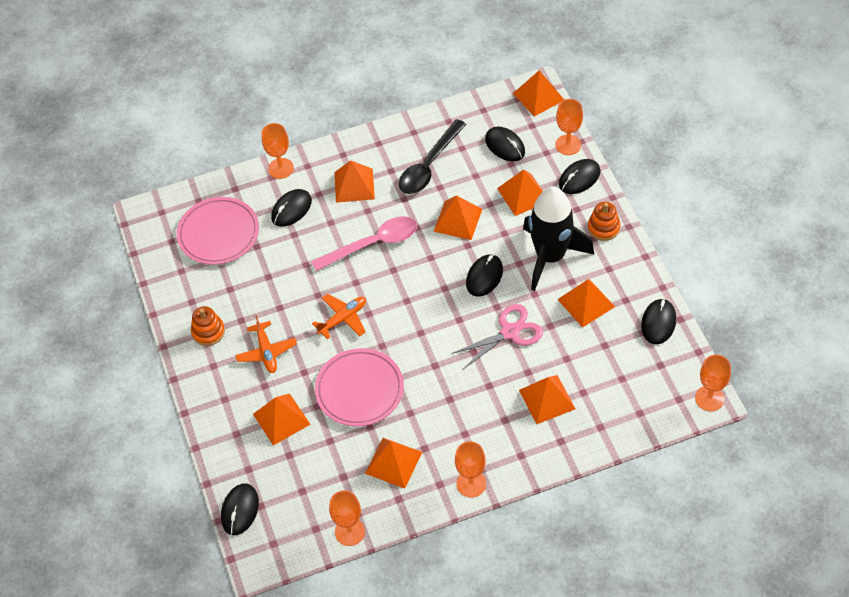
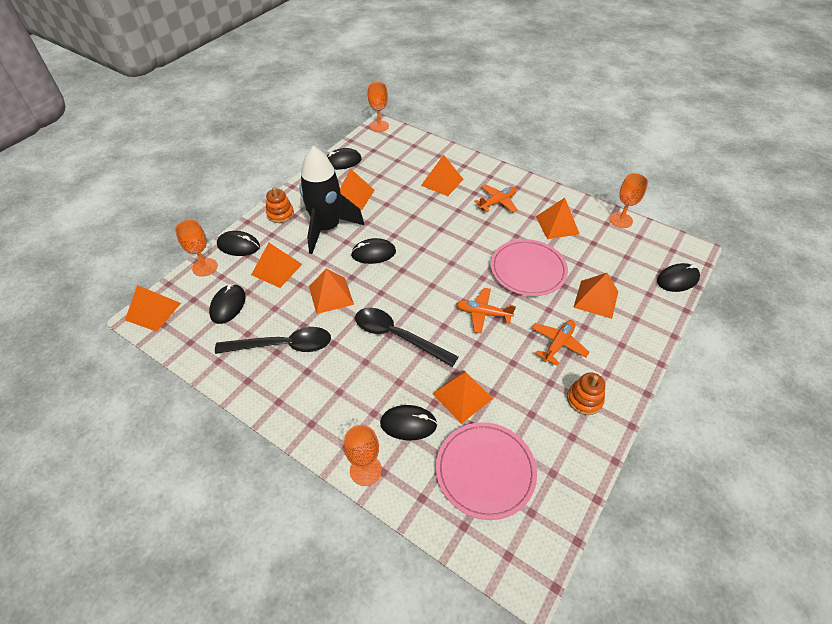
camera: 130 degrees left, 5 degrees down
pink spoon [311,216,417,271] -> black spoon [355,308,458,367]
orange pyramid [335,161,375,203] -> orange pyramid moved to [432,370,493,424]
pink scissors [451,304,543,370] -> none
orange goblet [455,441,486,497] -> none
none -> orange plane [474,184,518,213]

